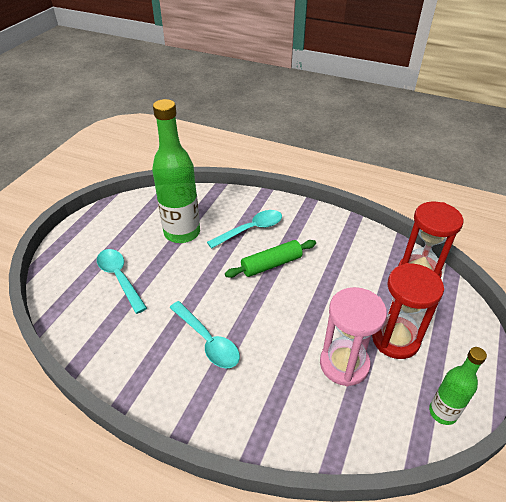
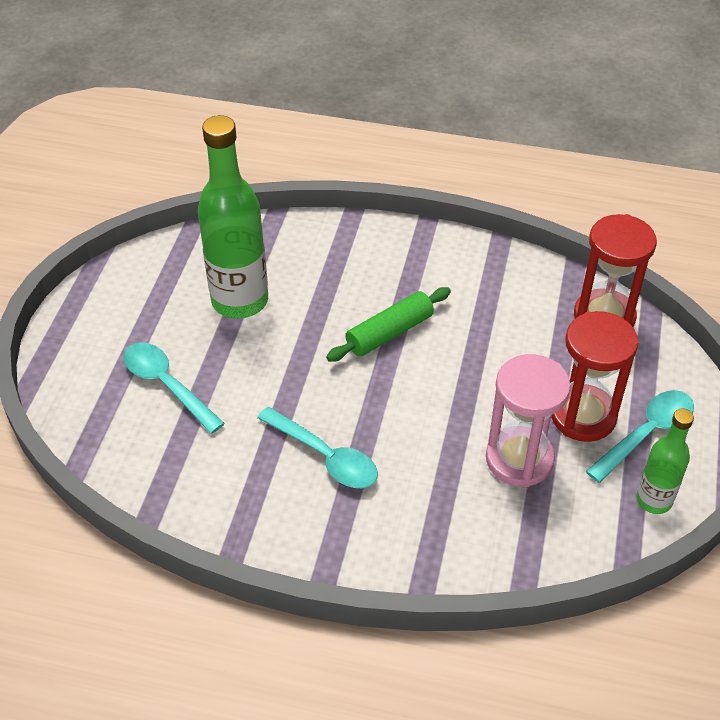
camera: 10 degrees left, 5 degrees up
turquoise spoon [207,210,282,249] -> turquoise spoon moved to [586,390,694,483]

